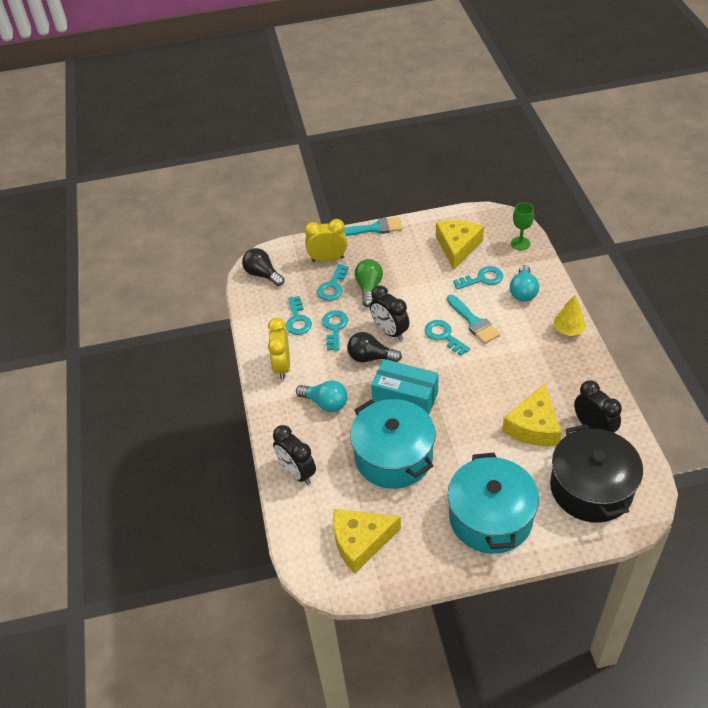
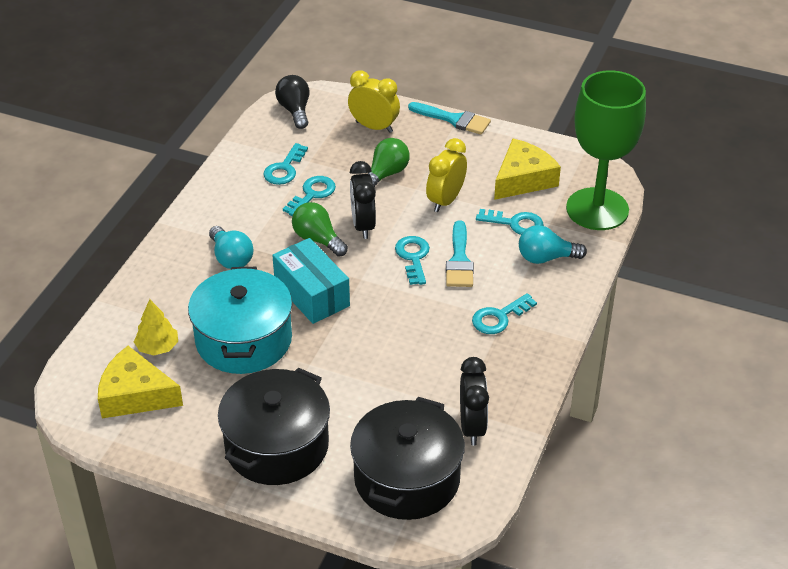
camera: 30 degrees right, 5 degrees down
yellow clock [268,318,290,380] -> yellow clock moved to [426,138,467,212]
black clock [273,425,316,485] -> none
turquoise key [317,264,349,301] -> turquoise key moved to [472,293,537,334]
black light bulb [347,332,402,362] -> green light bulb [292,202,348,257]
turquoise pot [448,453,539,554] -> black pot [218,368,330,485]
yellow cheese [502,383,562,446] -> none
turquoise light bulb [510,265,539,302] -> turquoise light bulb turned 45 degrees clockwise [519,225,587,264]
green goblet [511,203,534,250] -> green goblet [566,70,646,230], size x2.40
yellow tree [553,295,587,336] -> yellow tree moved to [134,299,178,355]

